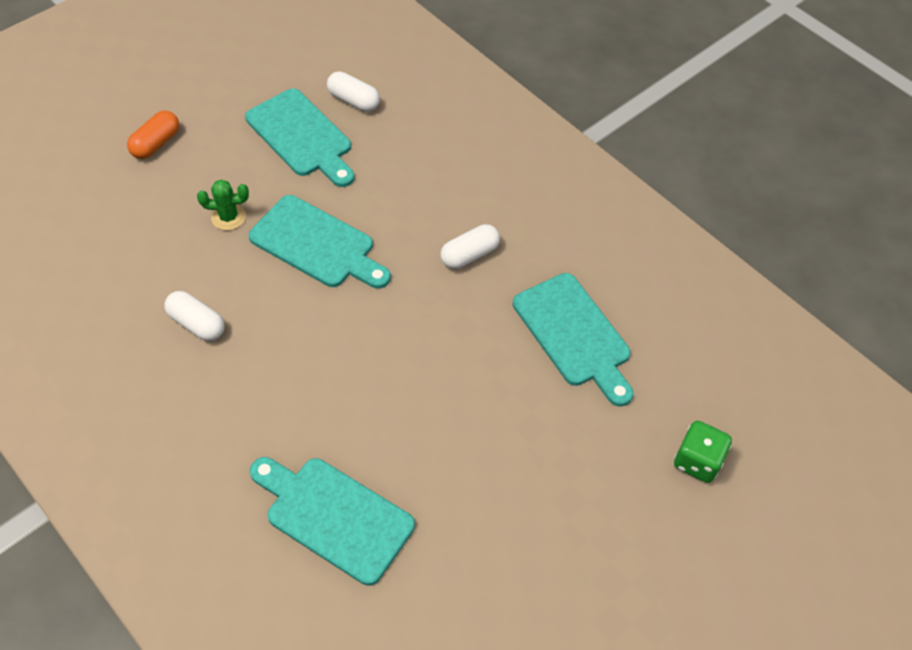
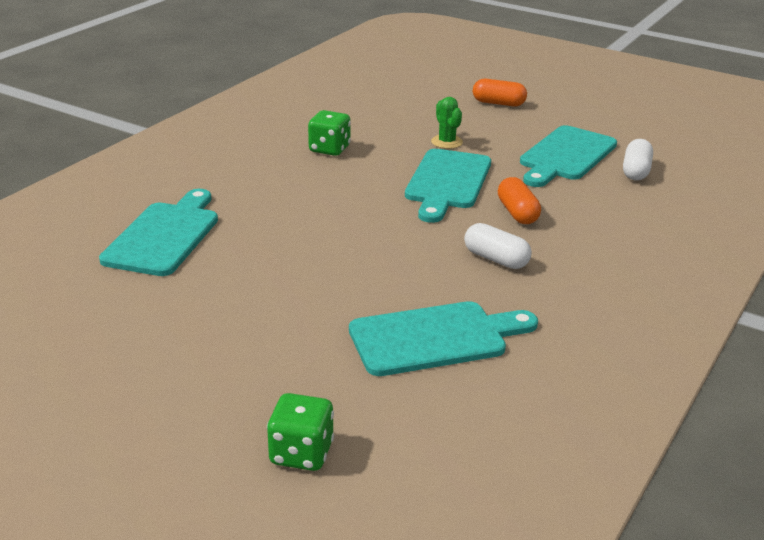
camera: 75 degrees right, 25 degrees down
white capsule [164,291,225,341] -> green dice [308,110,351,156]
turquoise cutting board [513,273,633,407] -> turquoise cutting board turned 150 degrees counterclockwise [349,301,538,376]
none -> orange capsule [498,177,541,224]

